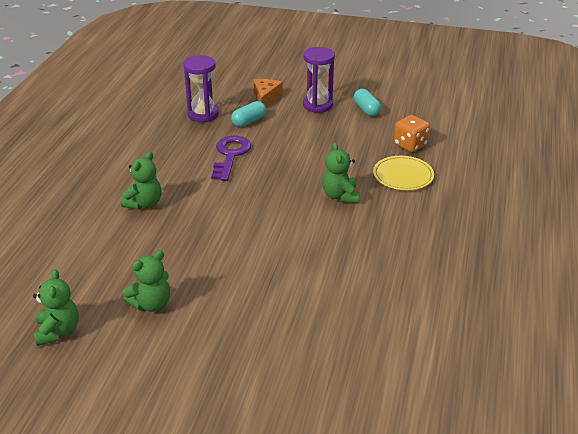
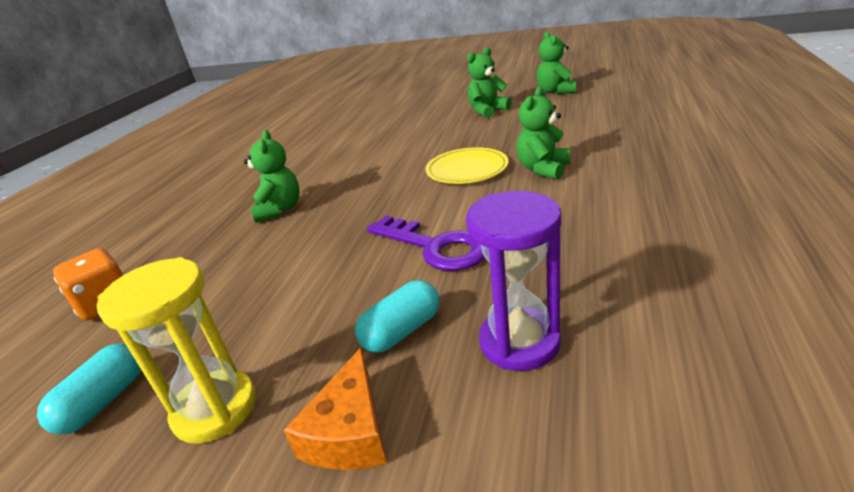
camera: 175 degrees left, 5 degrees down
purple key [211,136,251,181] -> purple key turned 60 degrees counterclockwise [367,215,485,271]
purple hourglass [303,47,335,113] -> yellow hourglass [97,257,256,444]
turquoise capsule [354,89,381,116] -> turquoise capsule turned 45 degrees clockwise [37,343,141,434]
yellow plate [373,156,434,190] -> yellow plate moved to [426,147,509,184]

